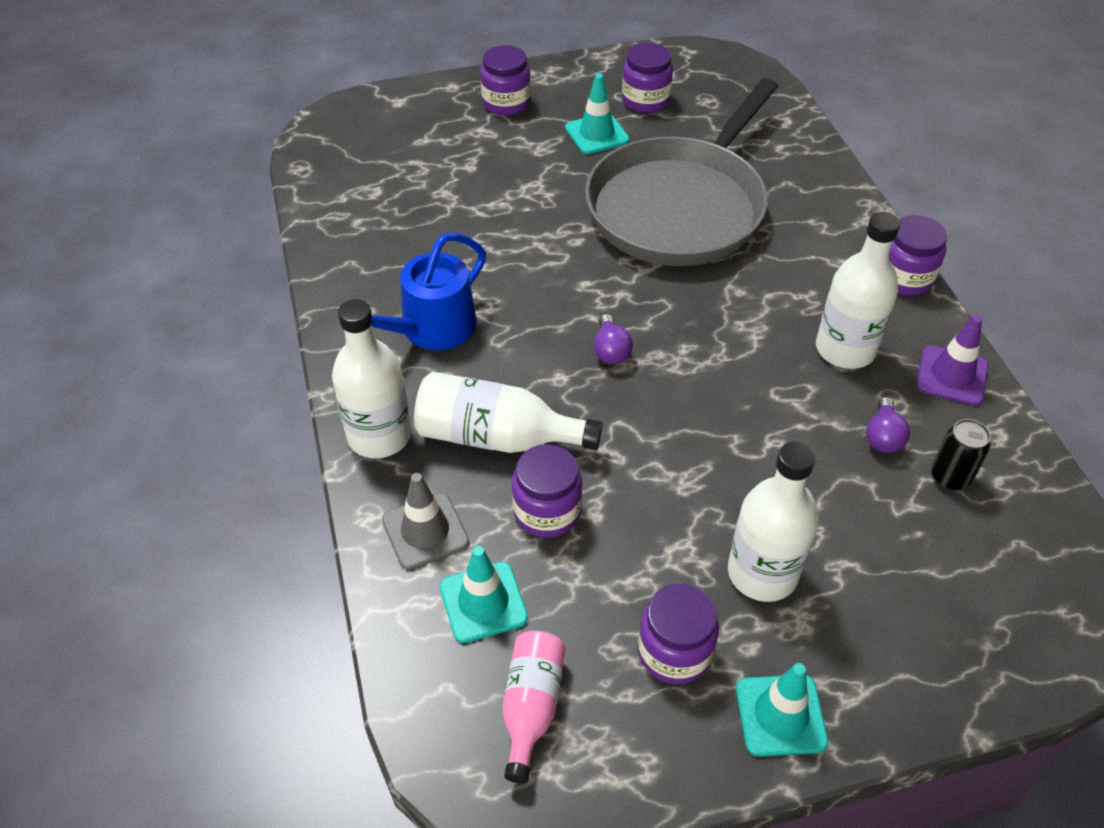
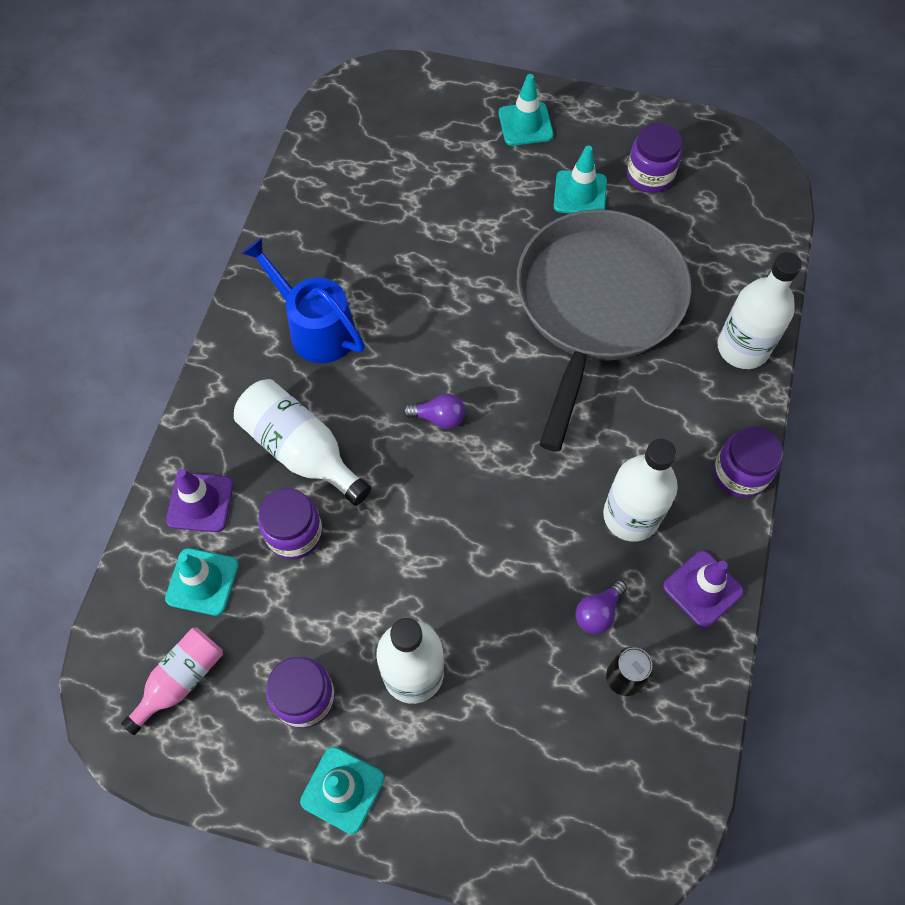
camera: 30 degrees right, 15 degrees up
white bottle [332,299,411,458] -> white bottle moved to [717,252,802,369]
blue watering can [371,232,486,350] -> blue watering can turned 60 degrees clockwise [241,237,365,363]
grey traffic cone [382,473,469,570] -> purple traffic cone [166,469,234,532]
purple jar [480,45,531,115] -> turquoise traffic cone [499,74,553,146]
grey pan [585,78,778,266] -> grey pan turned 135 degrees clockwise [517,209,691,452]
purple light bulb [593,314,633,364] -> purple light bulb turned 105 degrees counterclockwise [403,394,465,429]

